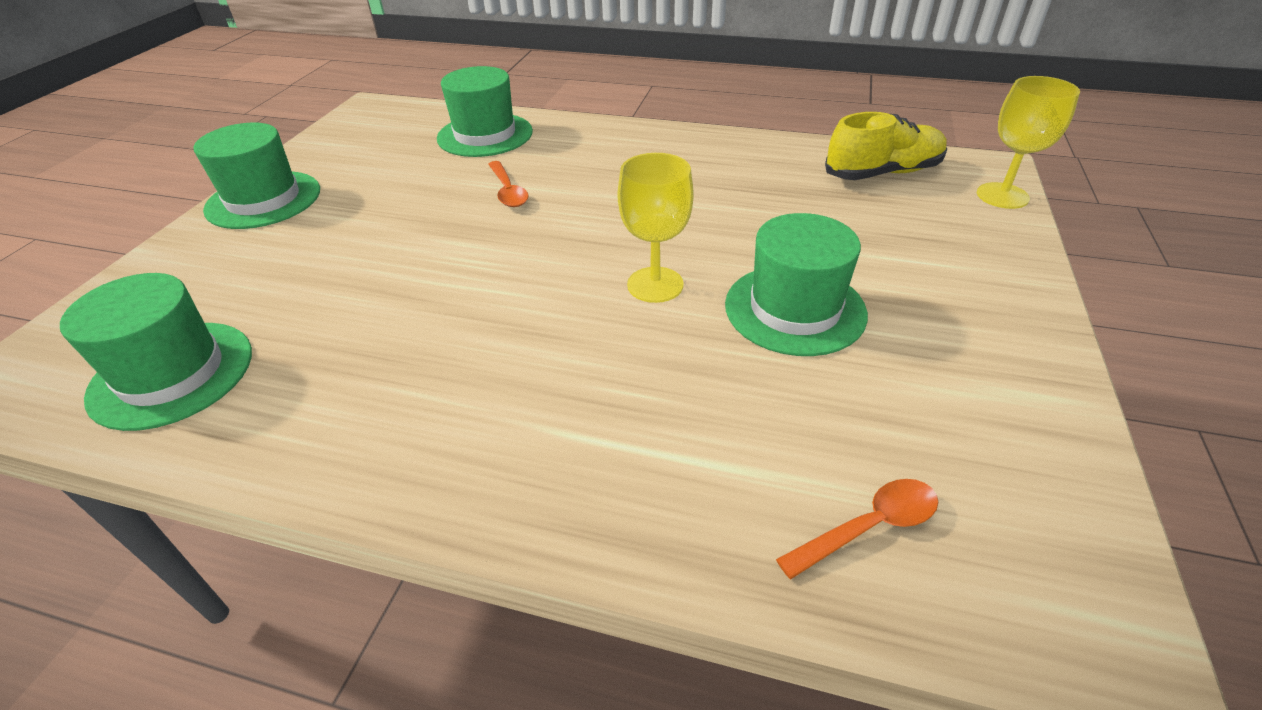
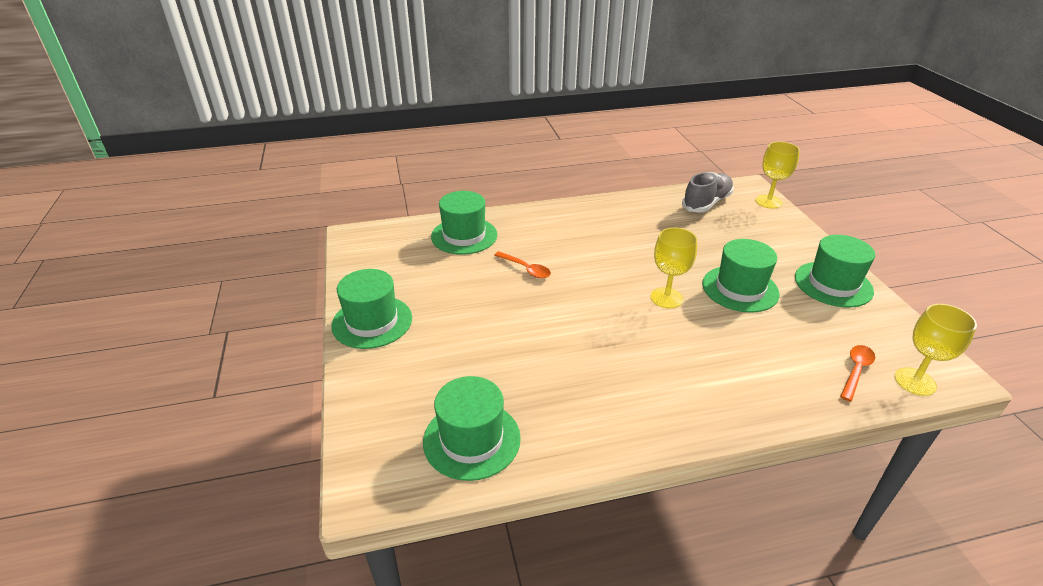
camera: 30 degrees left, 5 degrees down
yellow shoe [825,112,947,180] -> grey shoe [682,172,734,213]
none -> green hat [795,235,875,307]
none -> yellow goblet [894,304,977,396]

